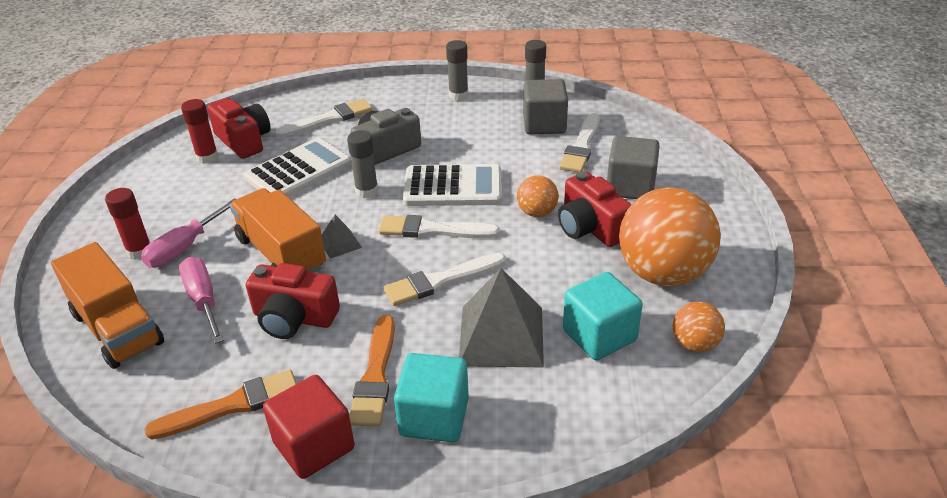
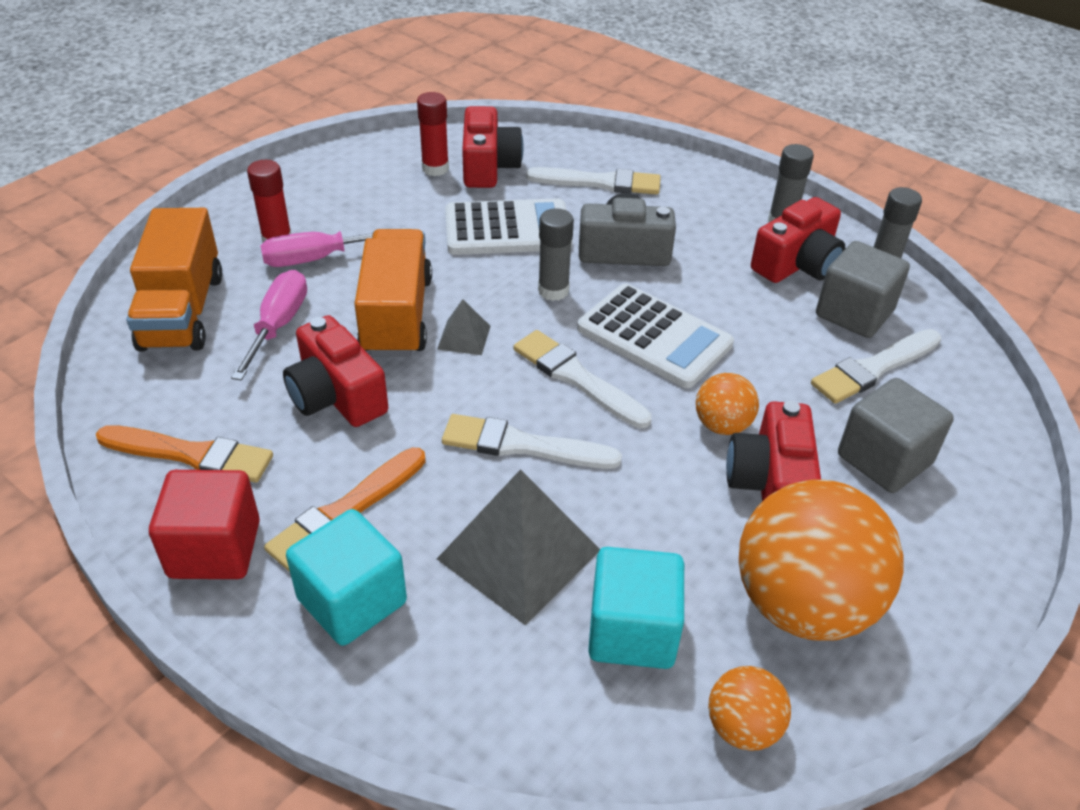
camera: 35 degrees right, 5 degrees up
none -> red camera [751,197,845,283]

